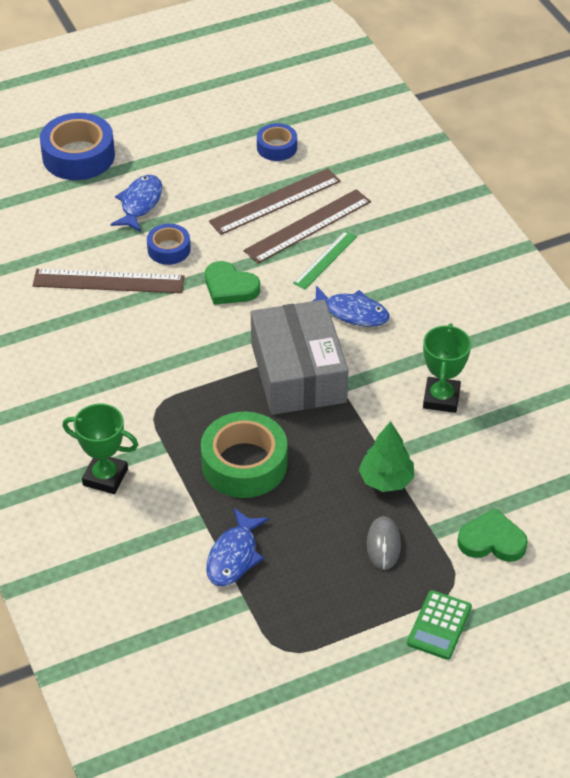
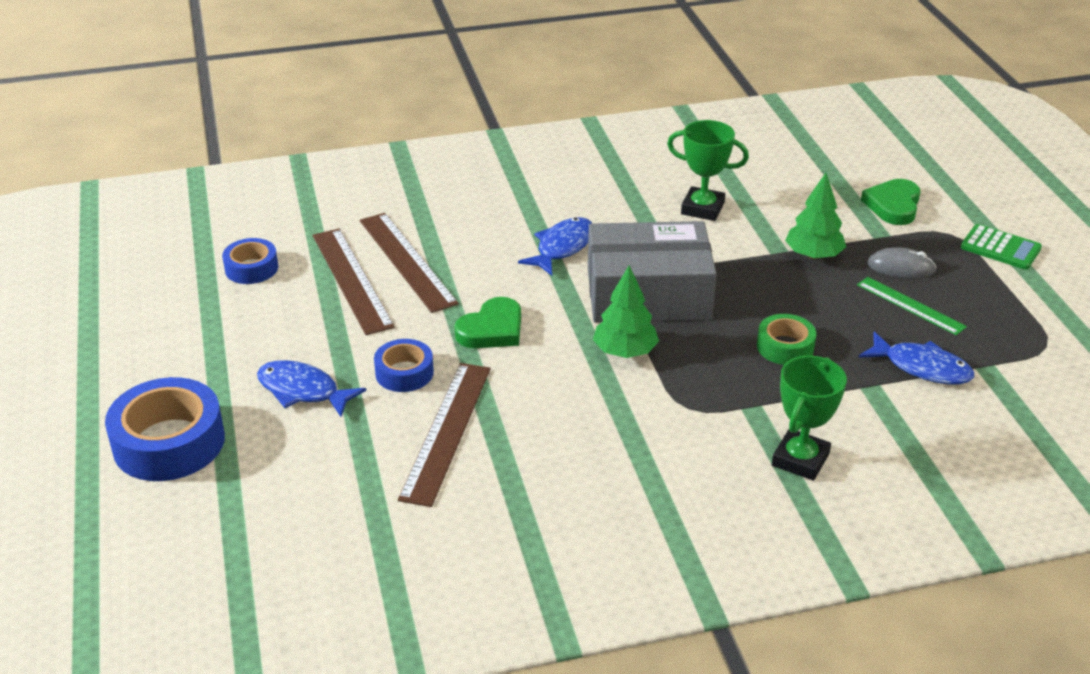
camera: 80 degrees left, 10 degrees down
green tape [201,412,287,498] -> green tape [757,314,816,365], size x0.56
green ruler [293,231,357,289] -> green ruler moved to [857,277,967,335]
none -> green tree [593,265,659,358]

